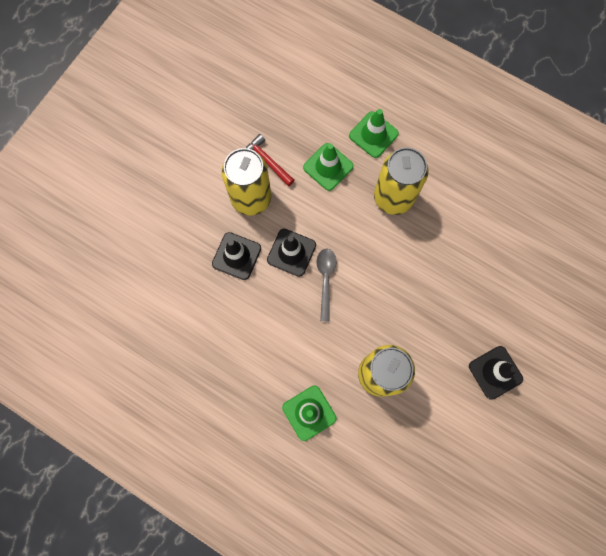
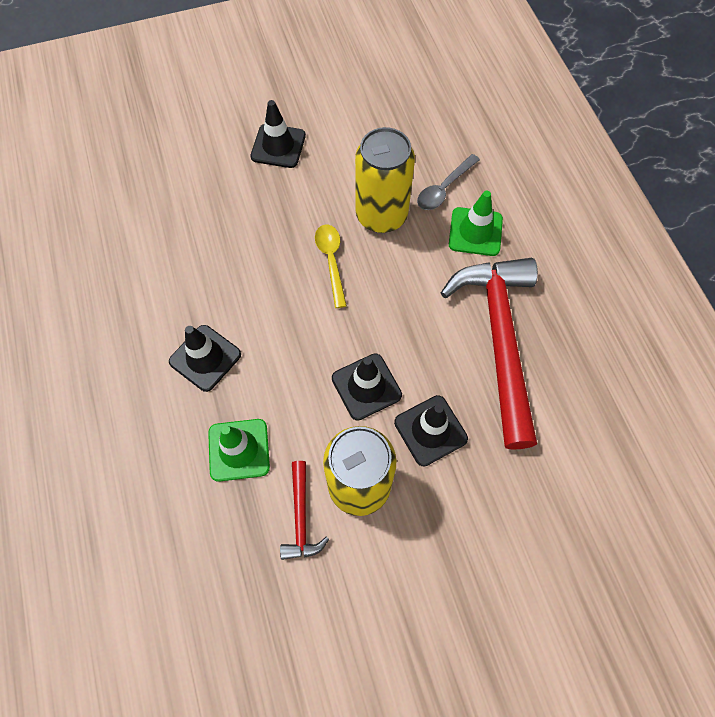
camera: 140 degrees left, 10 degrees down
grey spoon [316,249,336,321] -> grey spoon moved to [417,154,480,210]
green traffic cone [349,109,399,158] -> none
yellow can [374,147,428,215] -> black traffic cone [169,325,241,392]
none -> yellow spoon [315,225,347,308]
none -> red hammer [441,258,538,450]

